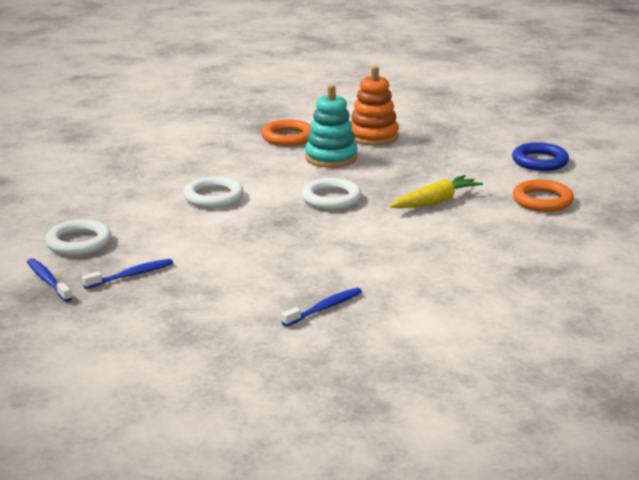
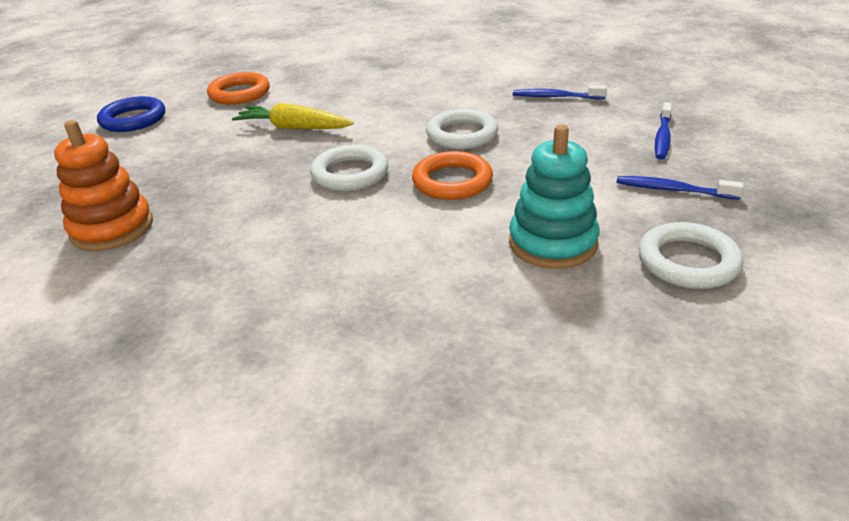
camera: 125 degrees left, 10 degrees up
blue toothbrush [27,258,72,302] -> blue toothbrush moved to [655,102,672,160]
white ring [183,176,244,208] -> white ring moved to [426,109,498,149]
orange ring [261,120,311,146] -> orange ring moved to [412,151,493,200]
turquoise stacking toy [305,85,357,168] -> turquoise stacking toy moved to [509,125,600,269]

